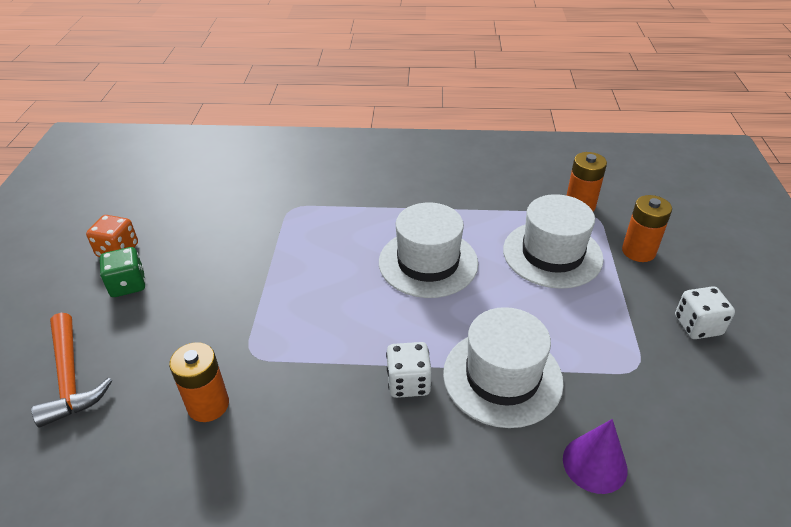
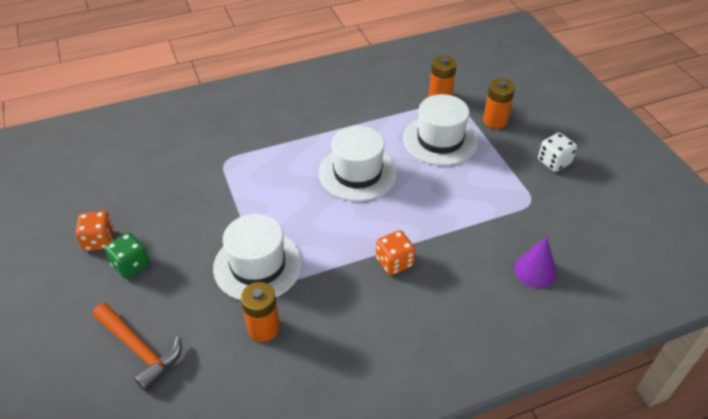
camera: 25 degrees left, 5 degrees up
white dice [386,342,432,398] -> orange dice [376,230,415,275]
white hat [443,307,564,428] -> white hat moved to [213,214,302,300]

